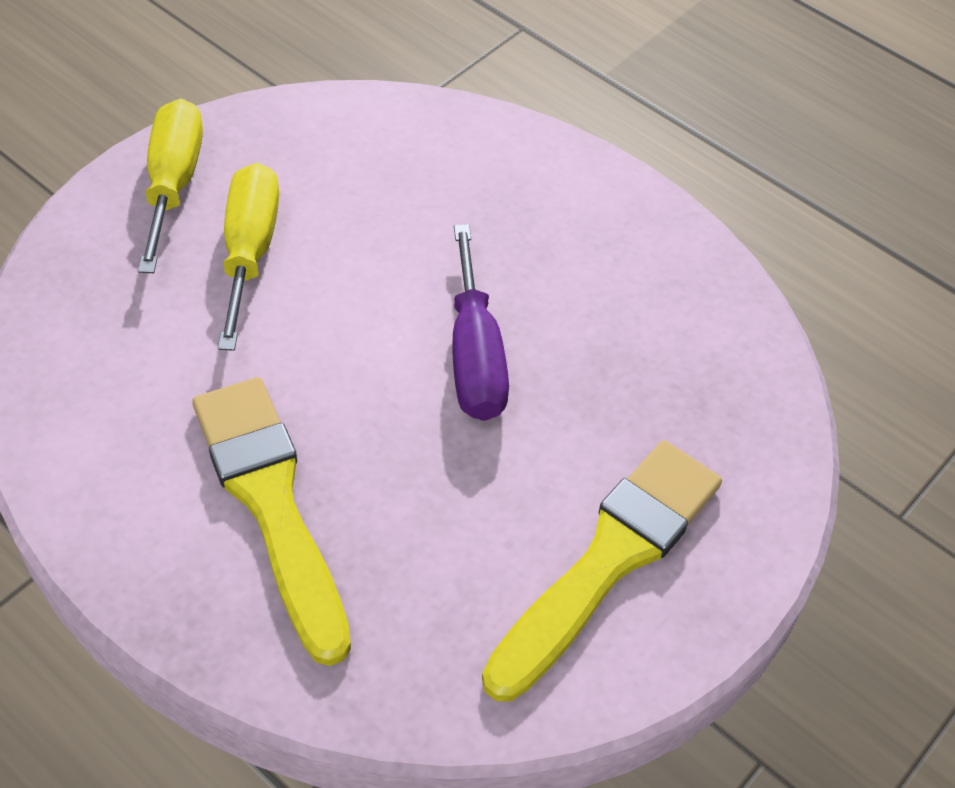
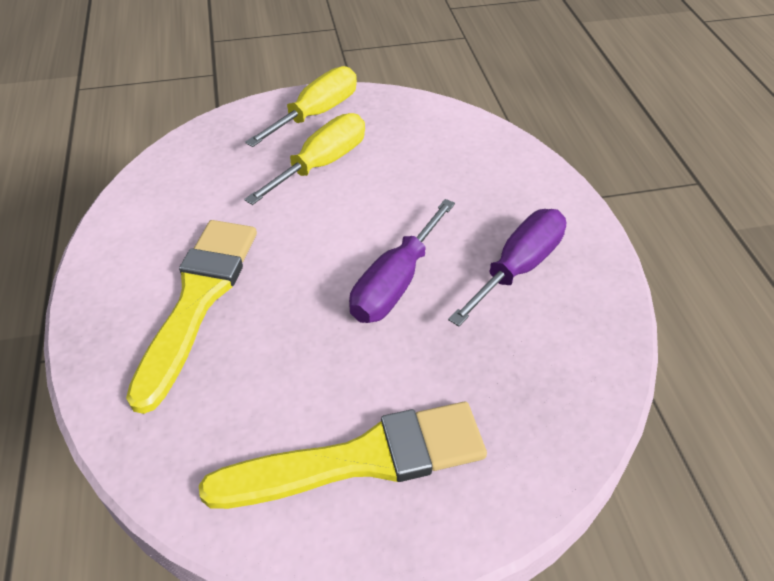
camera: 40 degrees right, 5 degrees down
none -> purple screwdriver [448,209,566,327]

